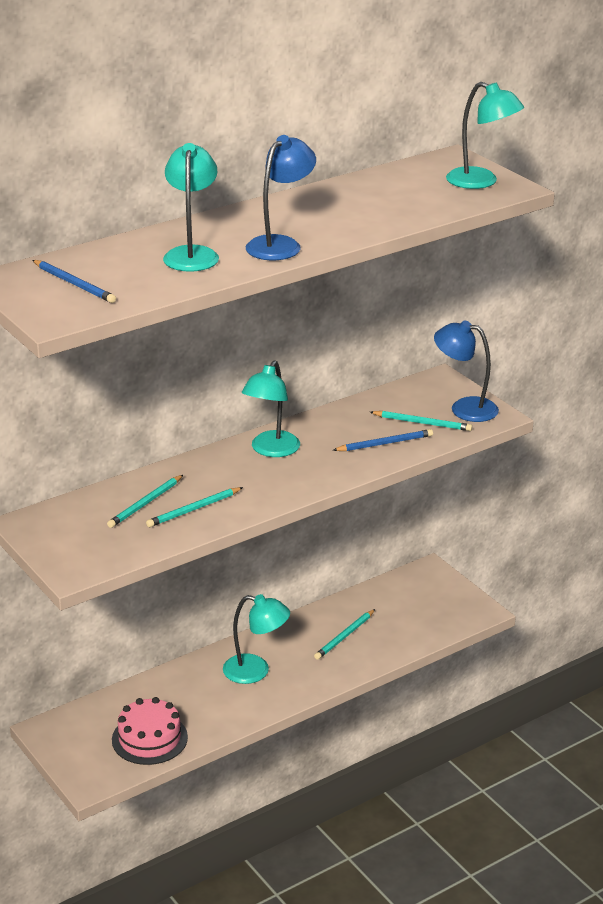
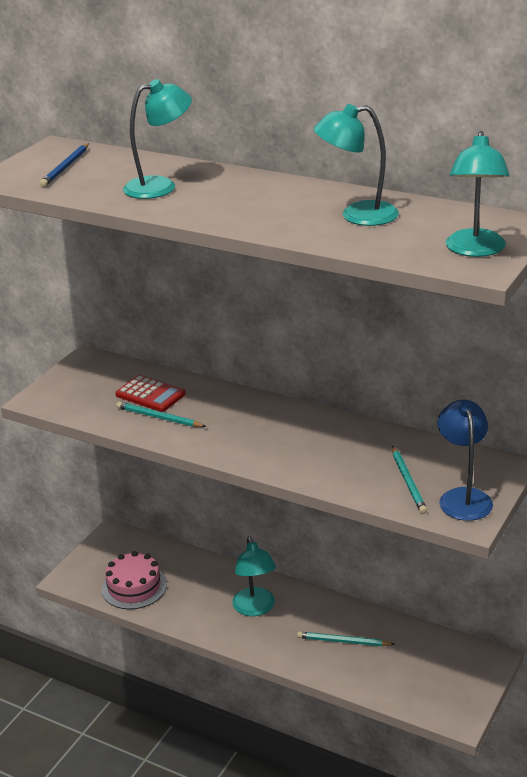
camera: 65 degrees right, 0 degrees up
turquoise pencil [107,475,183,528] -> red calculator [115,375,186,412]
turquoise lamp [242,360,300,457] -> turquoise lamp moved to [314,104,399,226]
blue lamp [246,135,316,260] -> none
blue pencil [333,429,433,451] -> none

